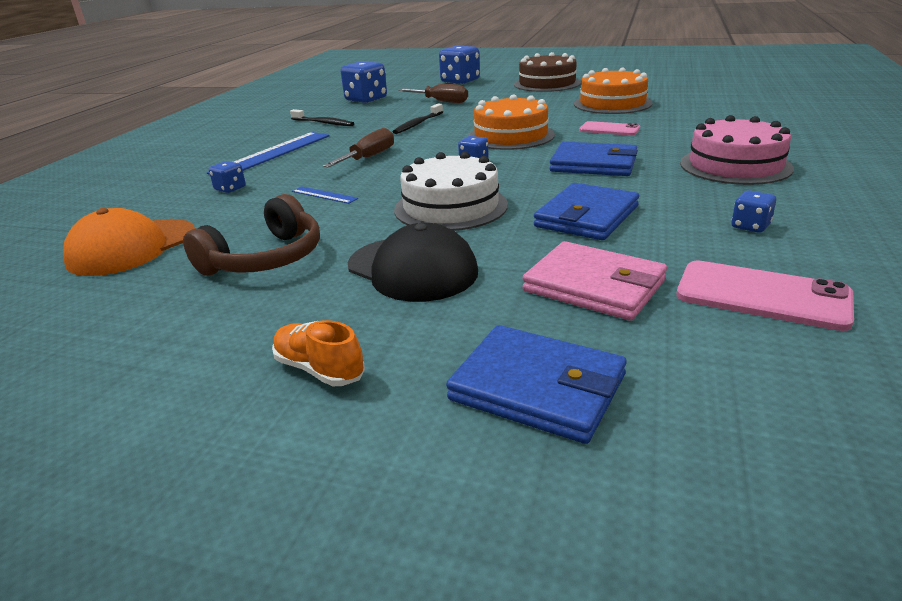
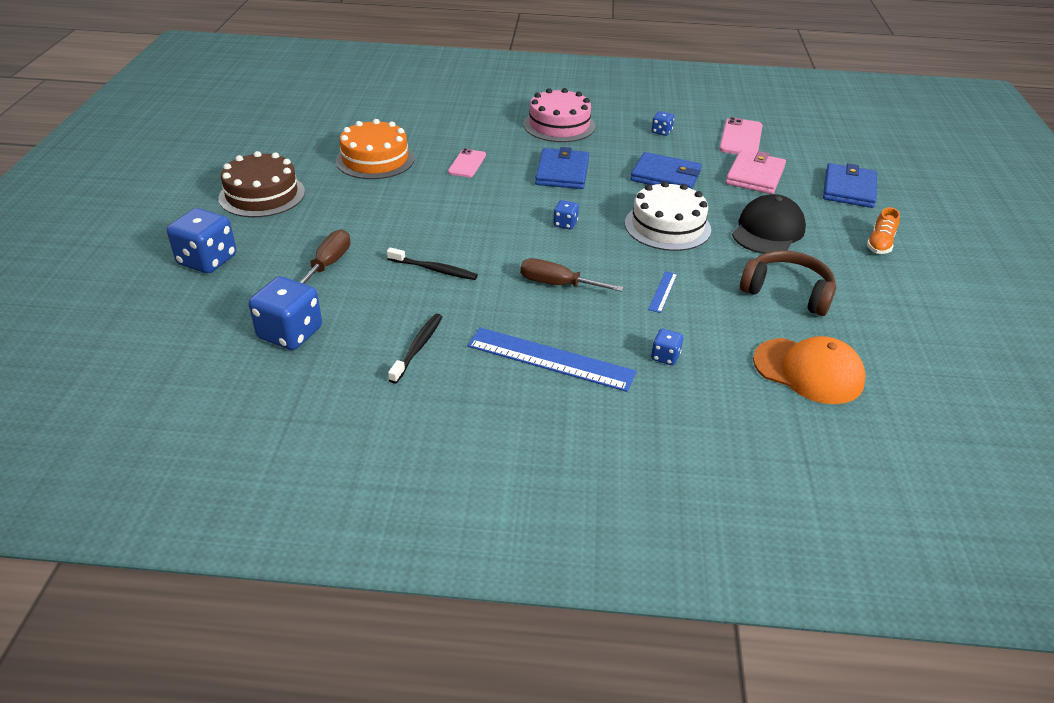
camera: 105 degrees left, 10 degrees up
orange cake [468,94,555,150] -> none

